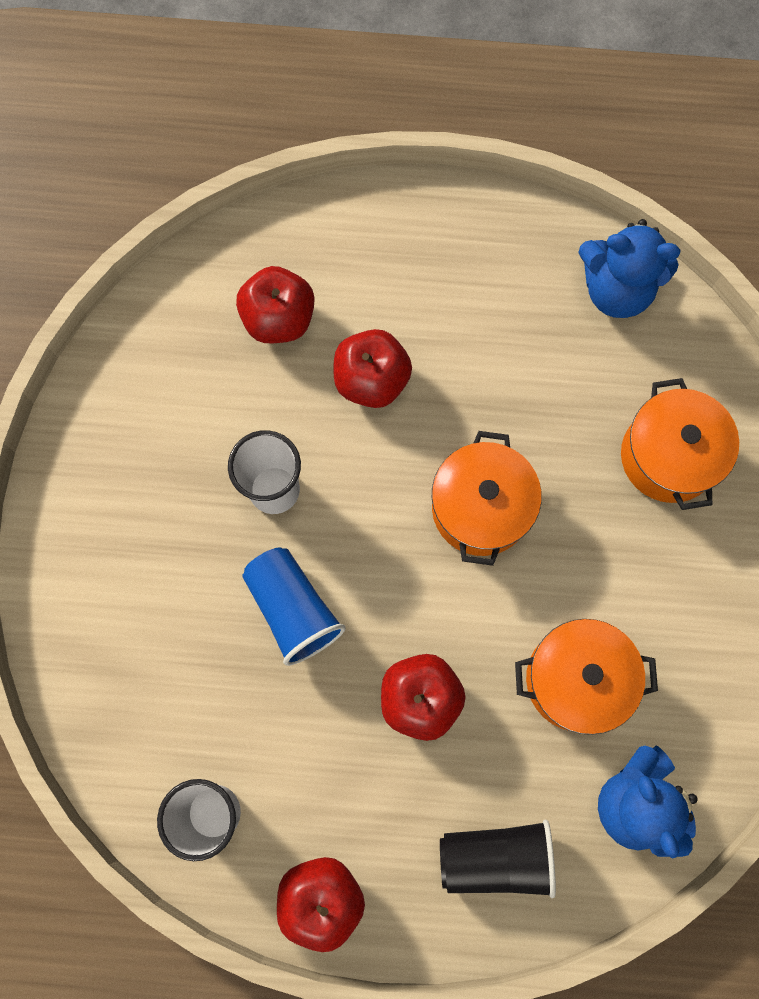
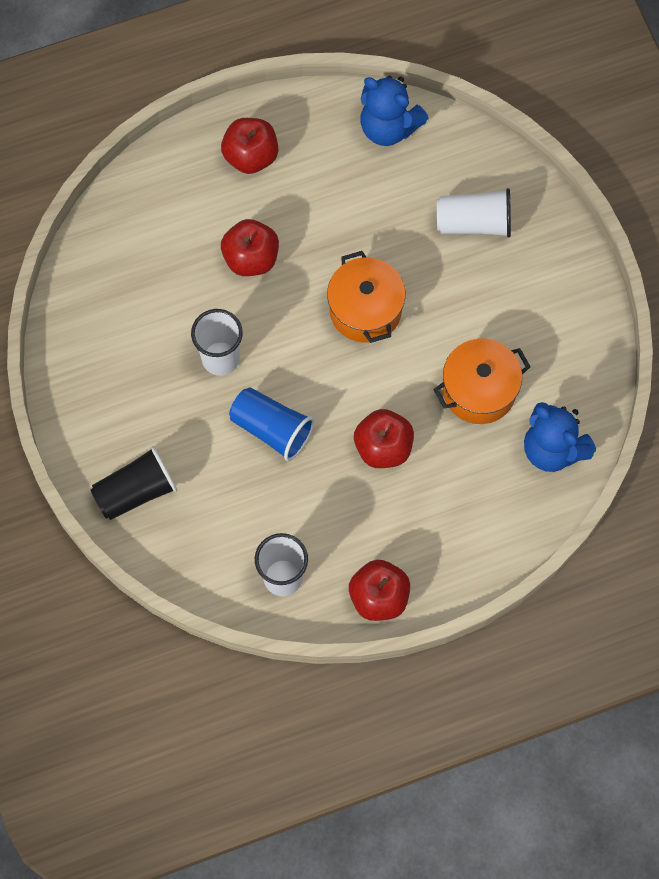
camera: 25 degrees left, 5 degrees down
red apple [236,266,315,344] -> red apple moved to [221,118,278,174]
black cup [440,820,556,898] -> black cup moved to [91,446,177,520]
blue teddy bear [578,219,681,318] -> blue teddy bear turned 45 degrees clockwise [360,76,429,146]
orange pot [621,378,739,510] -> white cup [437,188,511,238]

